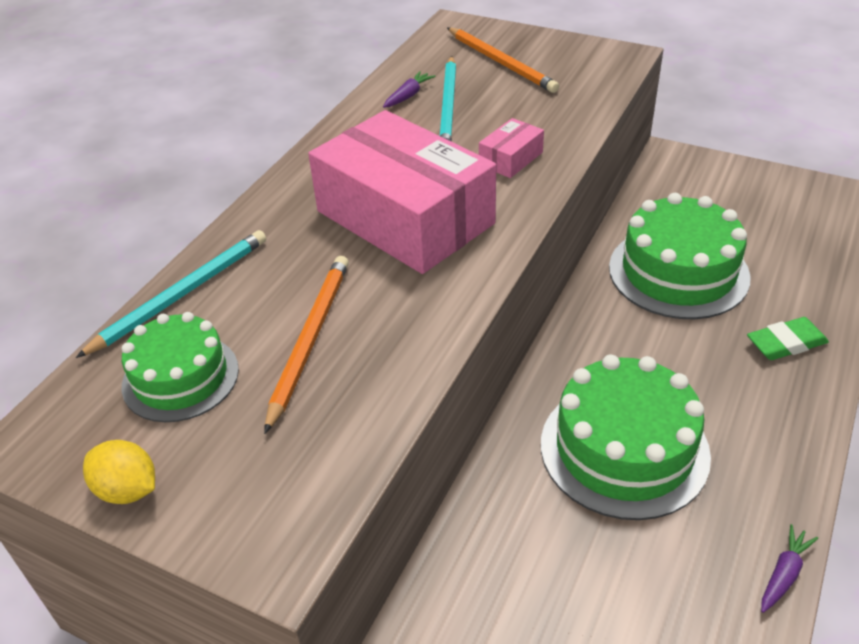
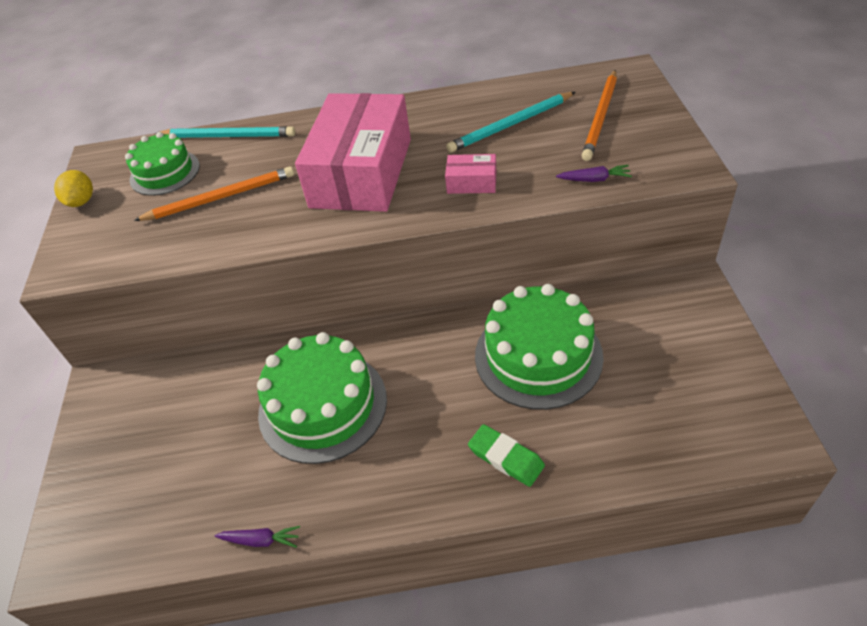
camera: 60 degrees right, 5 degrees up
purple carrot [383,71,436,108] -> purple carrot moved to [556,165,632,182]

